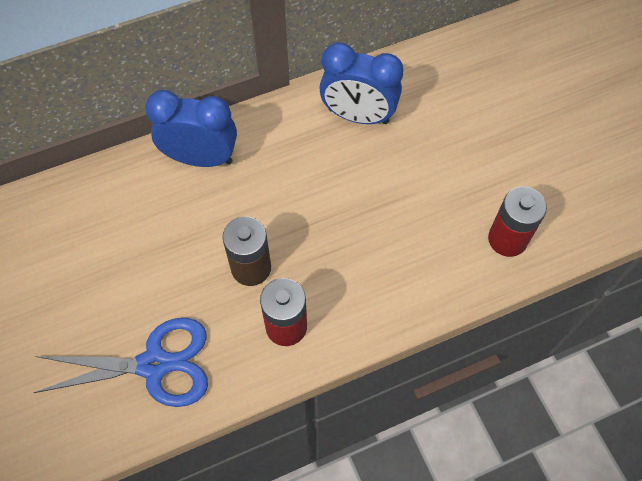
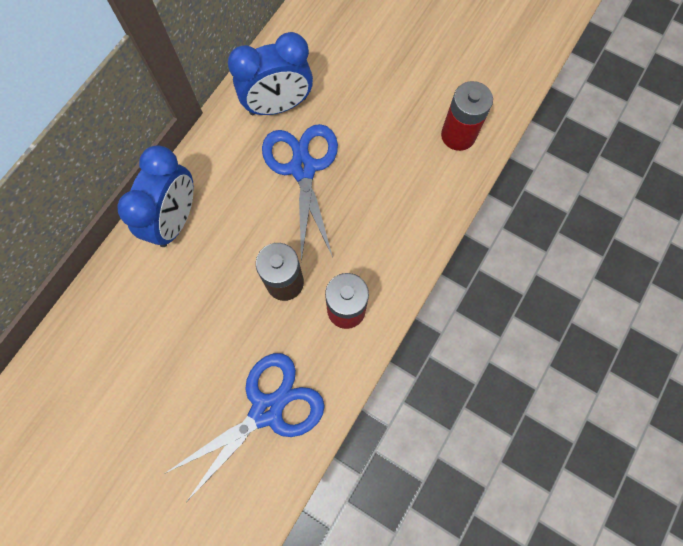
camera: 35 degrees left, 10 degrees up
blue clock [145,90,237,167] -> blue clock turned 135 degrees clockwise [118,145,194,247]
none -> blue scissors [262,124,338,262]

